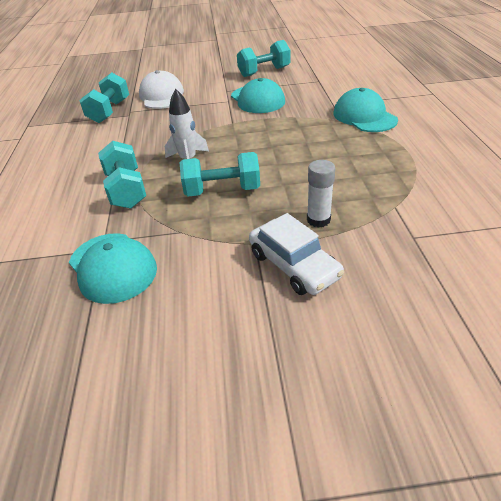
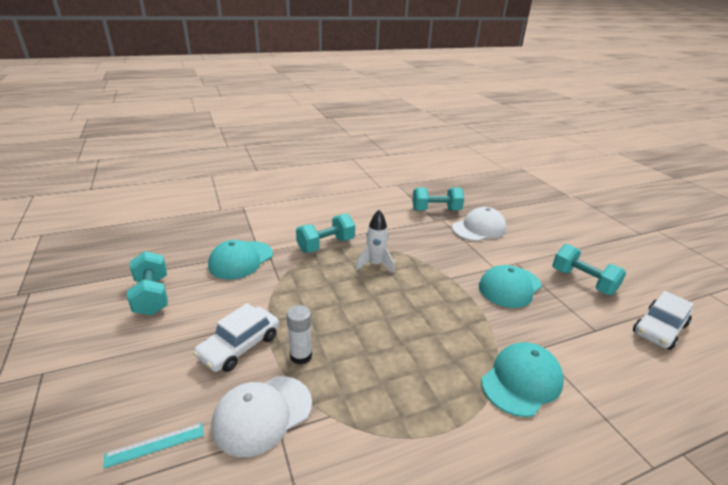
camera: 70 degrees right, 10 degrees down
turquoise dumbbell [180,152,260,196] -> turquoise dumbbell moved to [127,251,168,315]
none -> turquoise ruler [104,423,204,469]
none -> white cap [212,376,312,457]
none -> white car [633,291,694,350]

